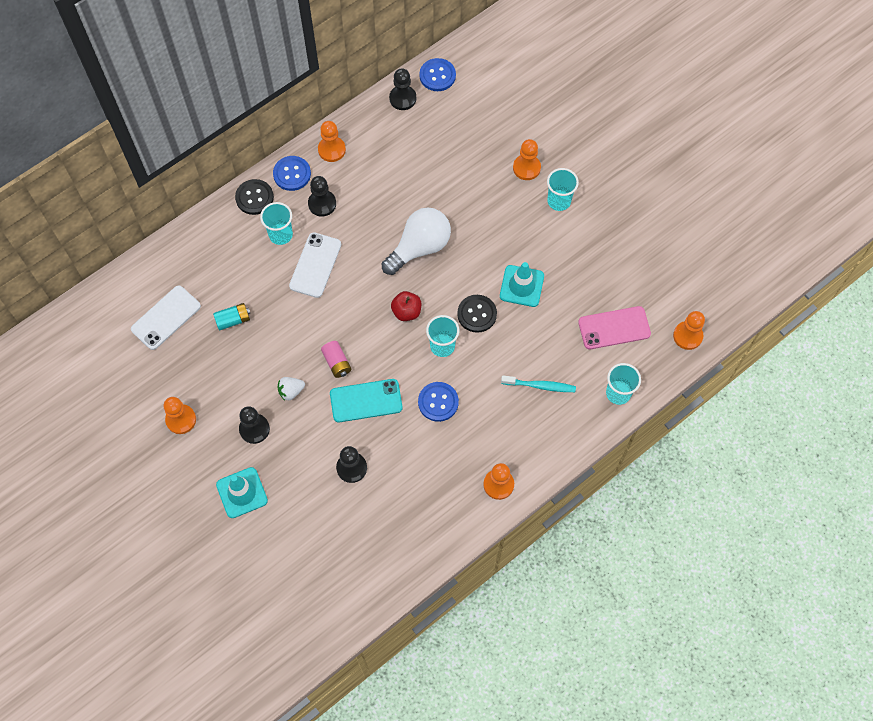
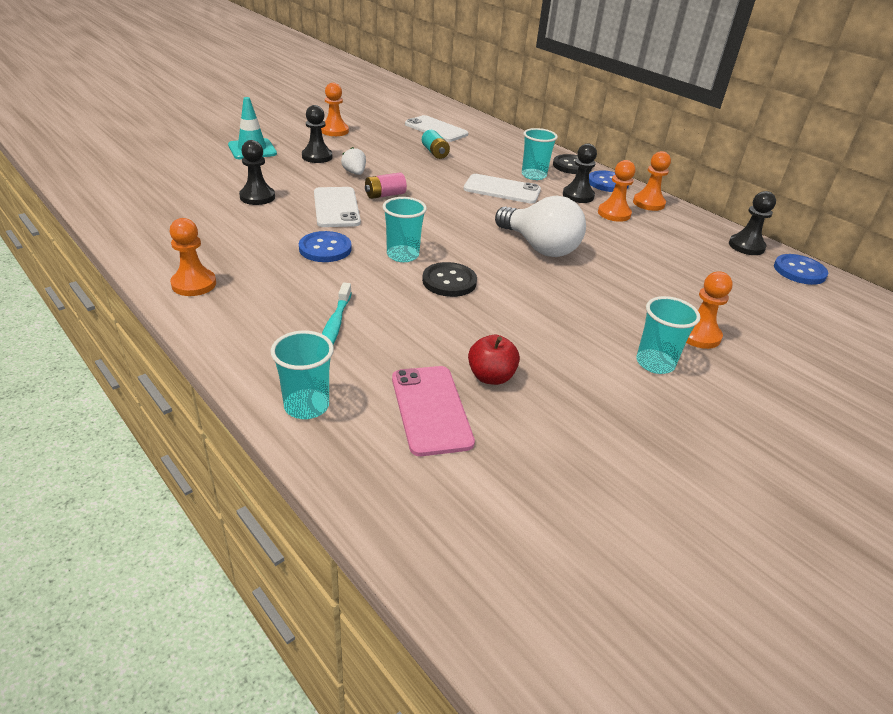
camera: 85 degrees right, 30 degrees down
turquoise phone [330,379,402,422] -> white phone [314,187,361,227]
red apple [391,291,421,321] -> red apple moved to [468,335,520,385]
turquoise traffic cone [500,262,544,307] -> none
orange pawn [673,311,705,350] -> orange pawn moved to [598,160,635,222]

